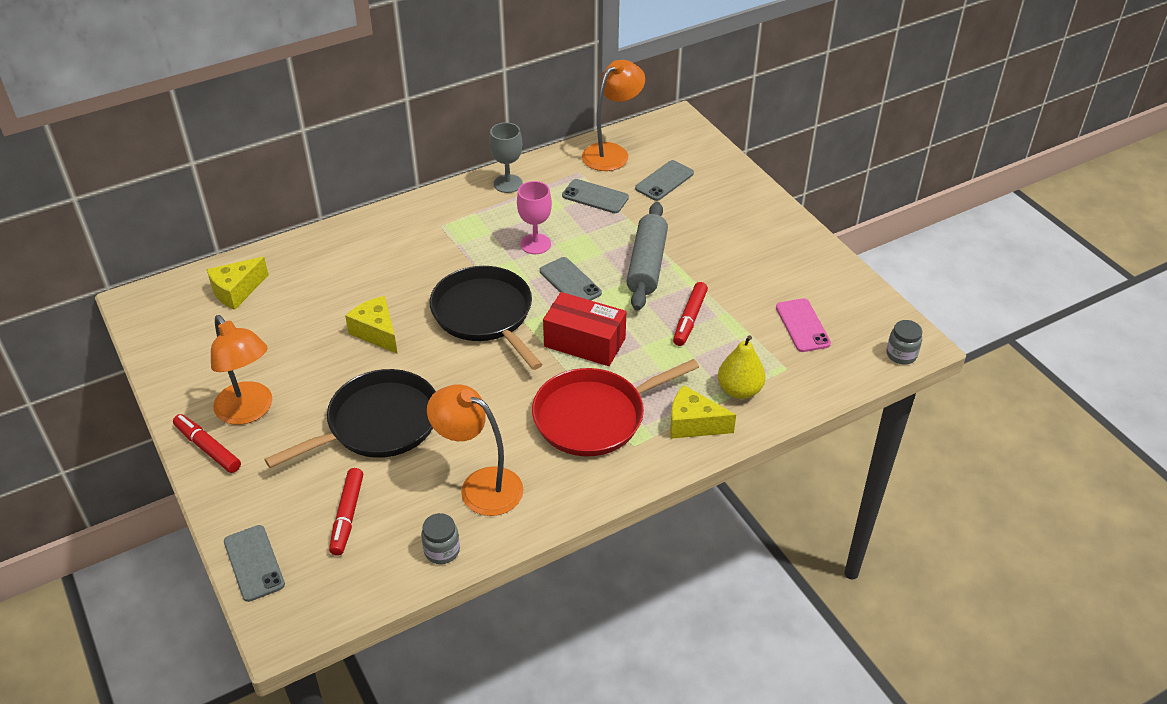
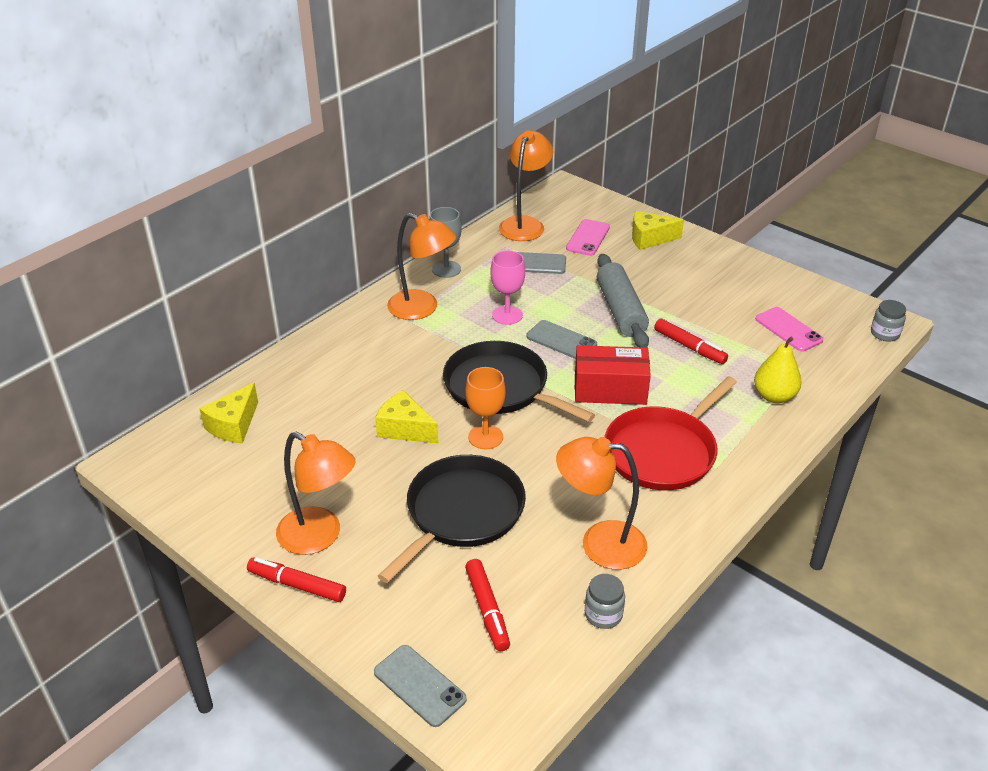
camera: 20 degrees left, 5 degrees down
grey phone [635,160,694,201] -> pink phone [566,219,610,256]
yellow cheese [670,385,736,439] -> yellow cheese moved to [632,211,684,250]
red marker [673,282,708,346] -> red marker turned 45 degrees counterclockwise [654,318,728,364]
none -> orange lamp [387,213,456,320]
none -> orange goblet [465,367,506,449]

